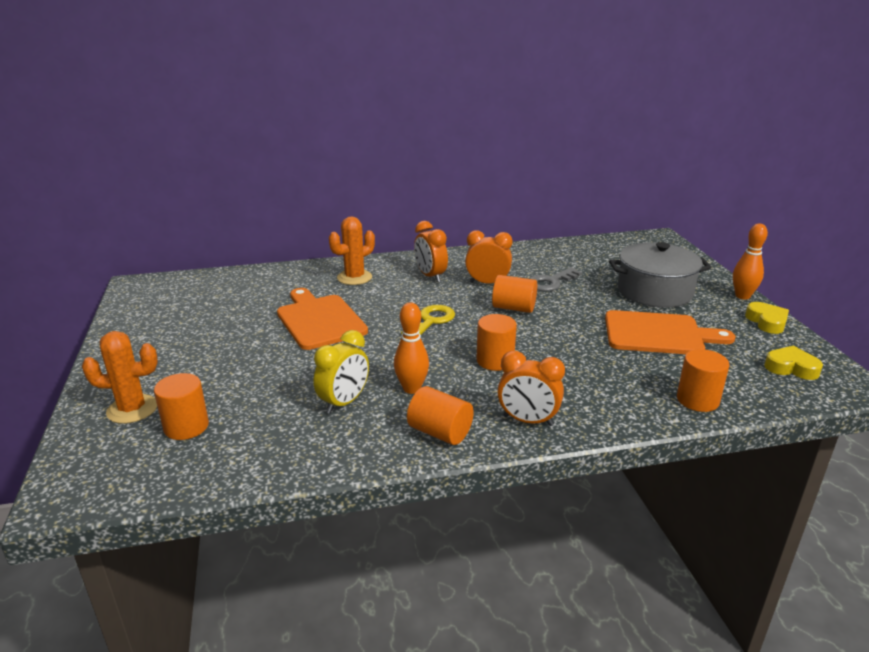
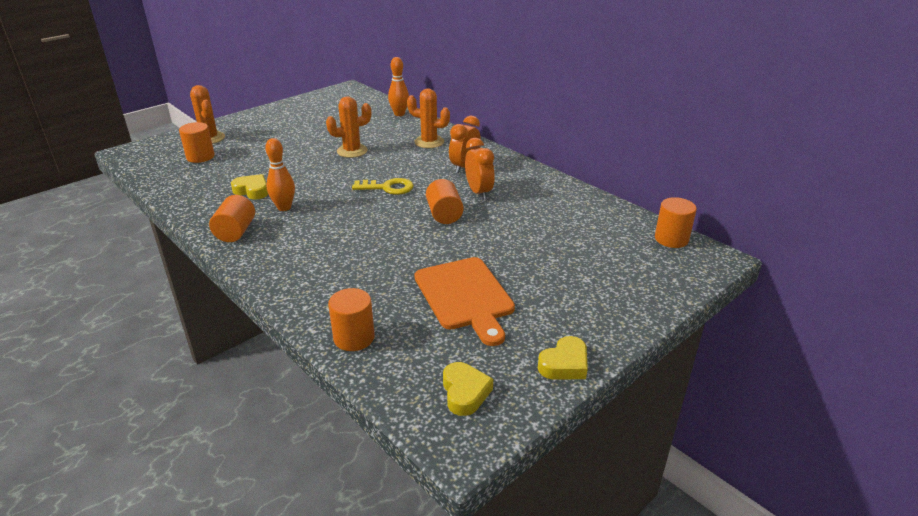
camera: 60 degrees right, 5 degrees up
orange cutting board [277,288,368,350] -> orange cactus [326,96,371,158]
yellow clock [313,330,369,414] -> yellow heart [231,174,268,200]
orange cylinder [476,314,517,371] -> orange cylinder moved to [655,197,697,248]
orange clock [497,351,565,426] -> none
grey key [530,267,582,291] -> none
grey pot [609,242,712,308] -> none
orange bowling pin [733,224,768,300] -> orange bowling pin moved to [388,57,409,116]

